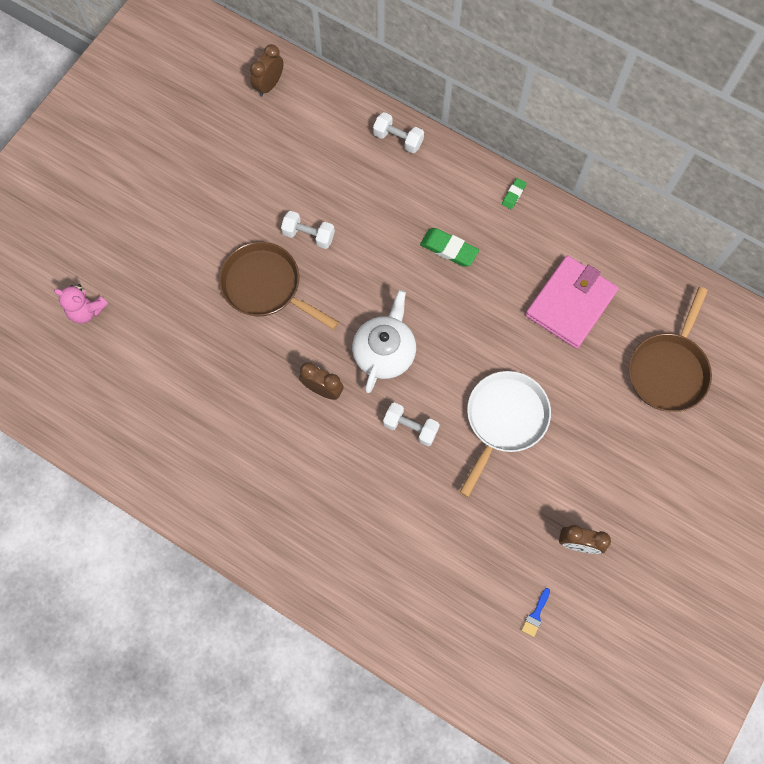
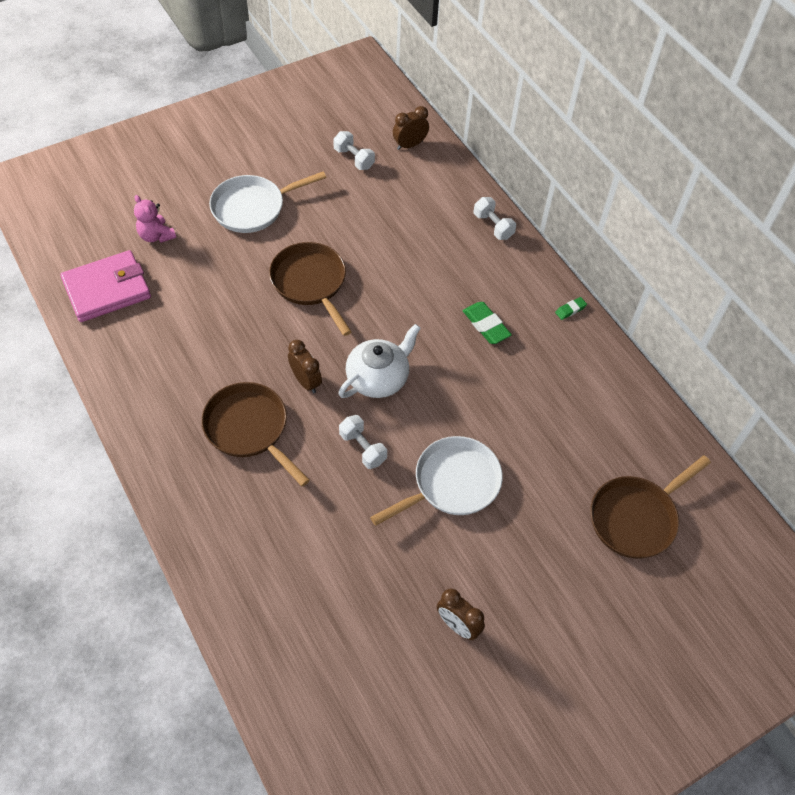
camera: 25 degrees right, 15 degrees down
white dumbbell [281,211,335,249] -> white dumbbell moved to [333,131,375,170]
blue brush [522,588,550,637] -> none
pink wallet [525,255,619,349] -> pink wallet moved to [60,250,151,322]
none -> brown pan [201,382,310,487]
none -> white pan [209,171,327,233]

